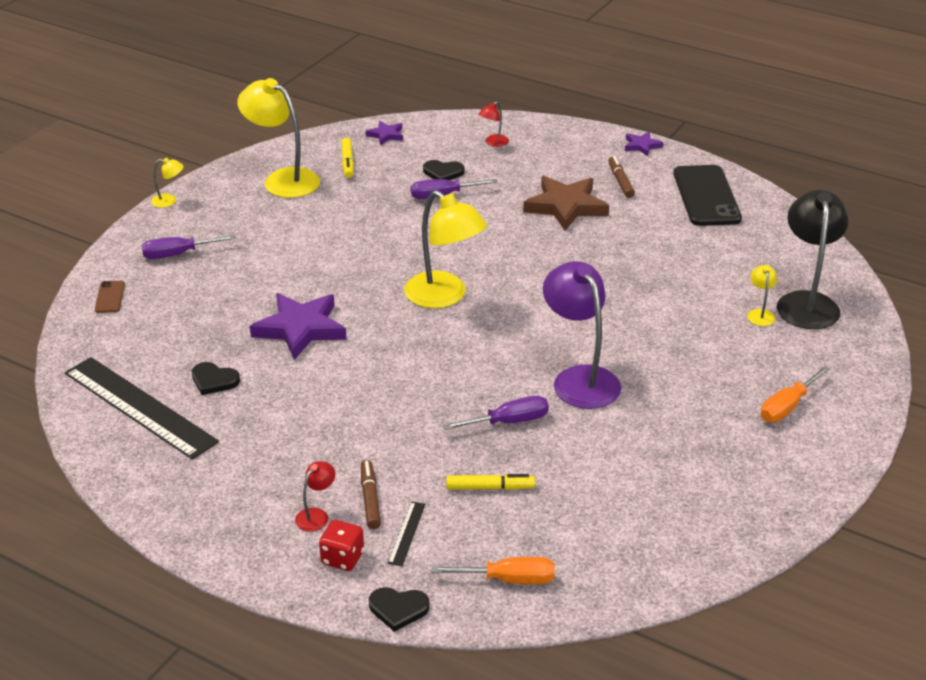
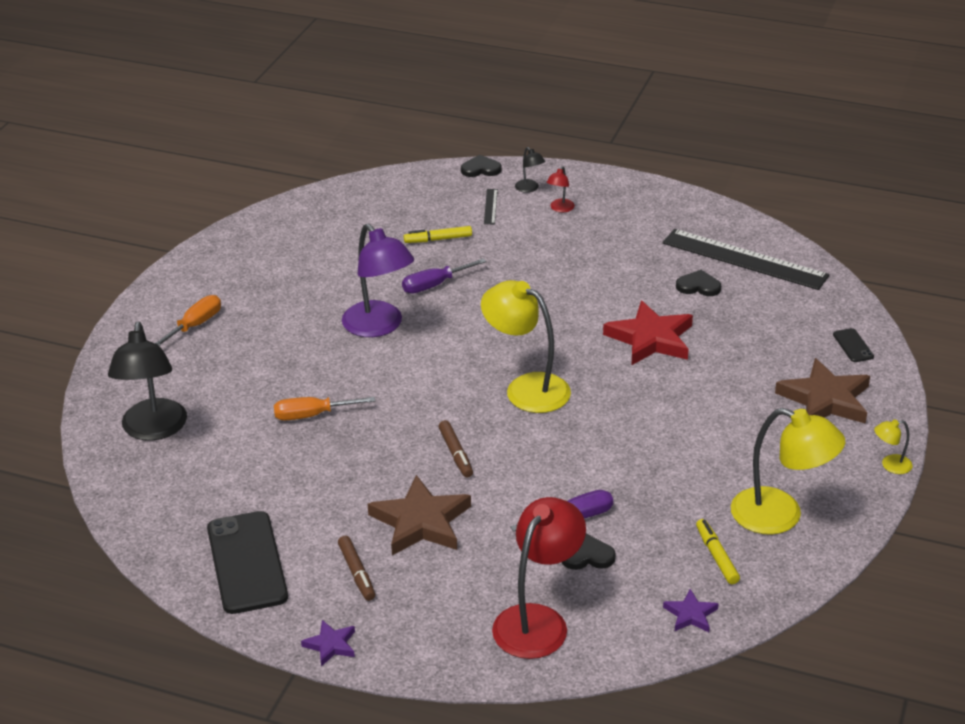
camera: 170 degrees right, 0 degrees up
brown phone [95,281,125,313] -> black phone [833,328,874,362]
purple screwdriver [141,235,236,259] -> brown star [775,358,870,424]
purple star [250,293,347,360] -> red star [603,301,693,366]
red dice [319,520,364,571] -> black lamp [515,147,545,193]
brown marker [361,460,381,529] -> brown marker moved to [439,420,473,477]
orange screwdriver [431,557,555,584] -> orange screwdriver moved to [274,397,375,420]
red lamp [479,101,509,147] -> red lamp [492,497,586,659], size x2.26
yellow lamp [747,265,777,326] -> none

